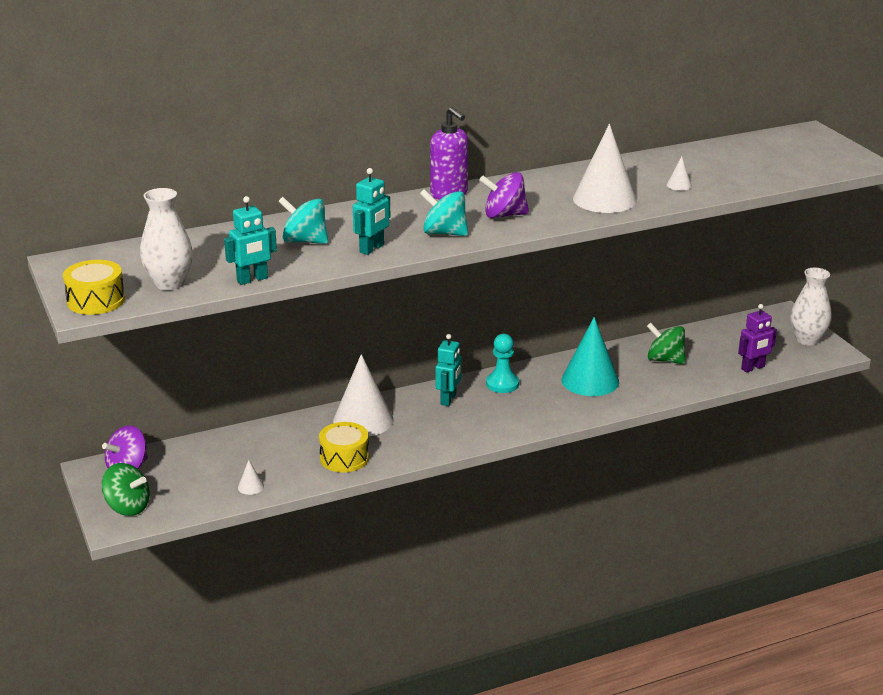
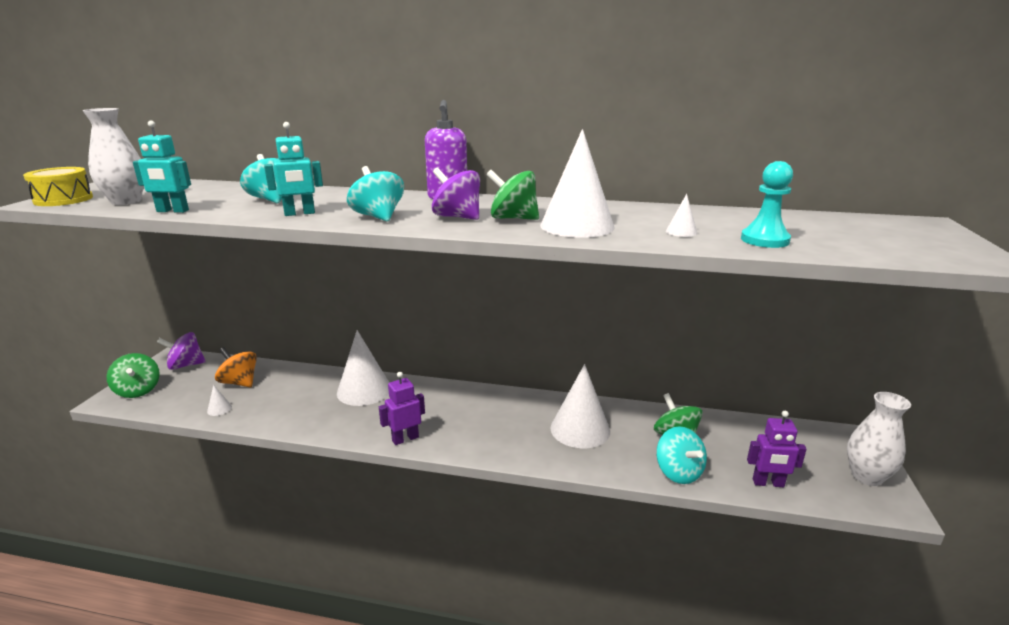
camera: 35 degrees right, 5 degrees down
yellow drum [319,422,369,472] -> none
turquoise robot [435,334,462,406] -> none
turquoise pawn [486,334,519,393] -> turquoise pawn moved to [741,161,793,248]
turquoise cone [561,317,619,396] -> white cone [550,364,610,448]
none -> orange spinning top [215,347,257,387]
none -> purple robot [379,372,425,445]
none -> green spinning top [486,170,539,220]
none -> turquoise spinning top [656,426,707,484]

